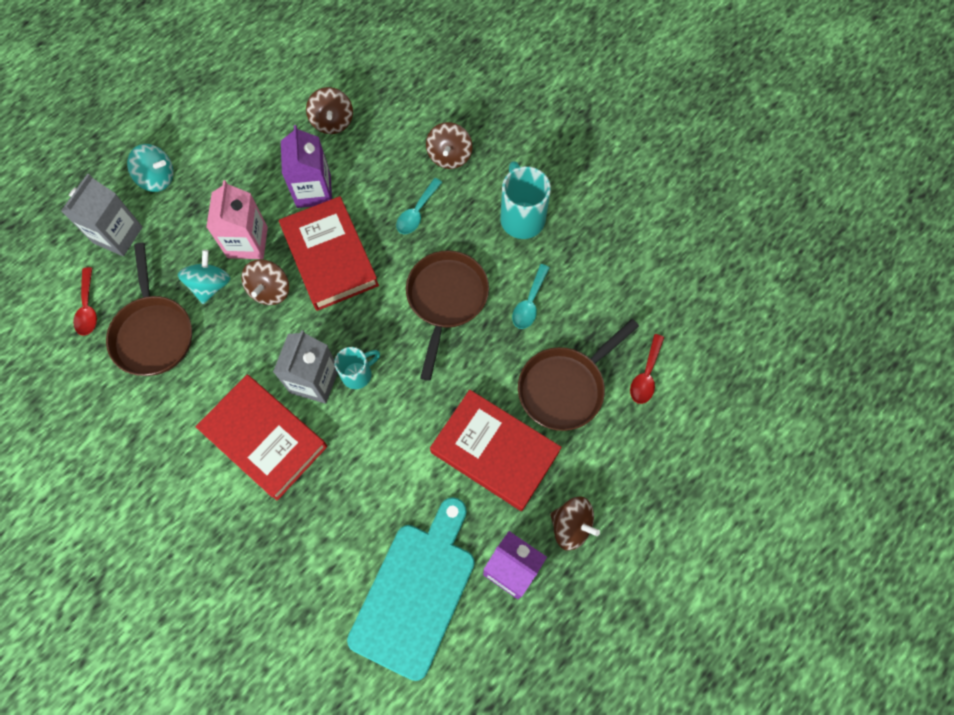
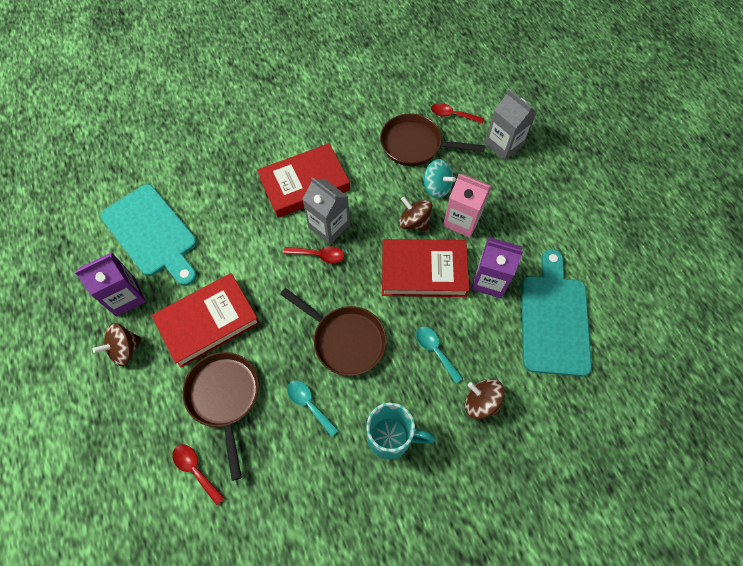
camera: 115 degrees right, 5 degrees down
turquoise spinning top [127,144,173,192] -> none
brown spinning top [306,87,353,134] -> turquoise cutting board [521,249,592,376]
turquoise mug [334,347,380,389] -> red spoon [283,246,344,263]

